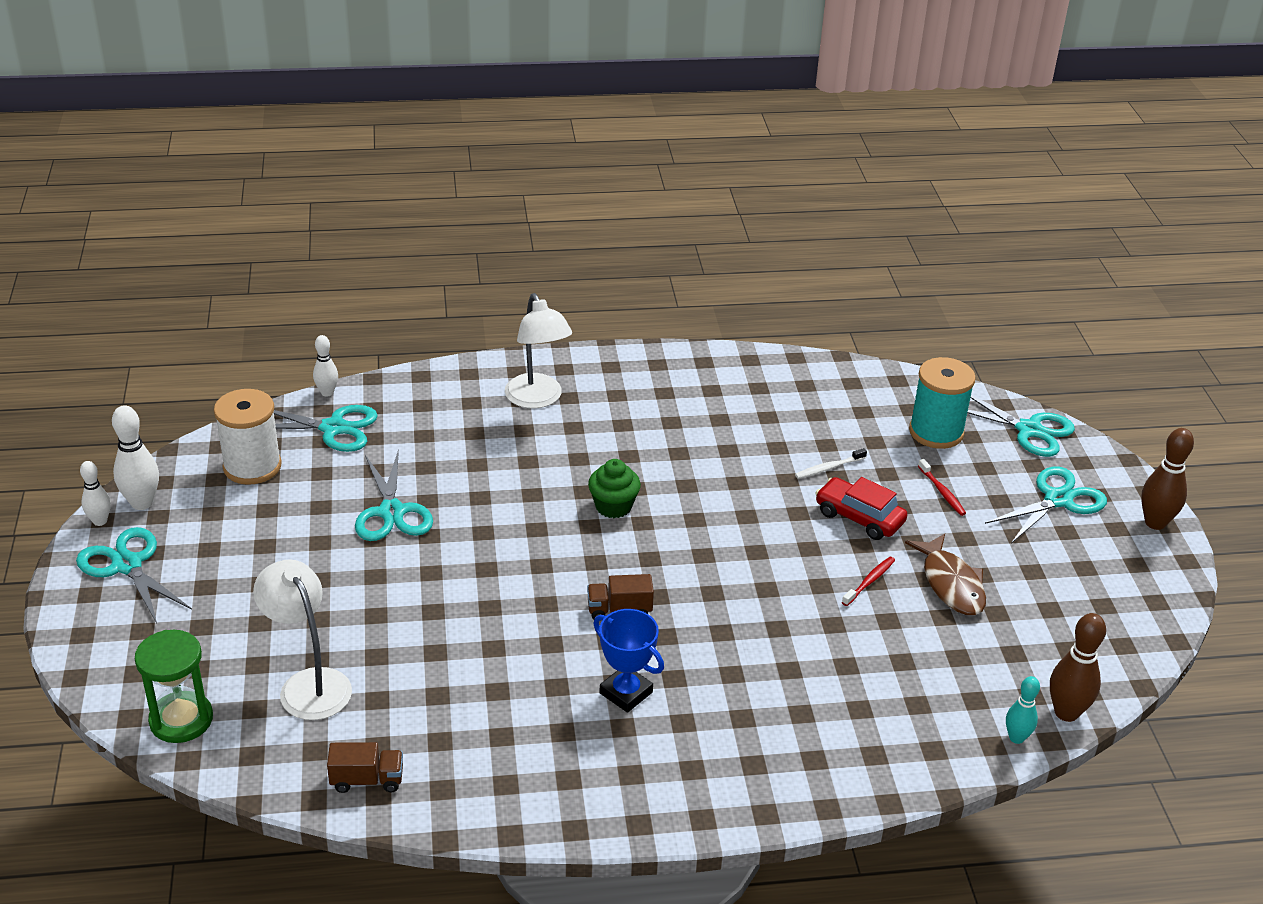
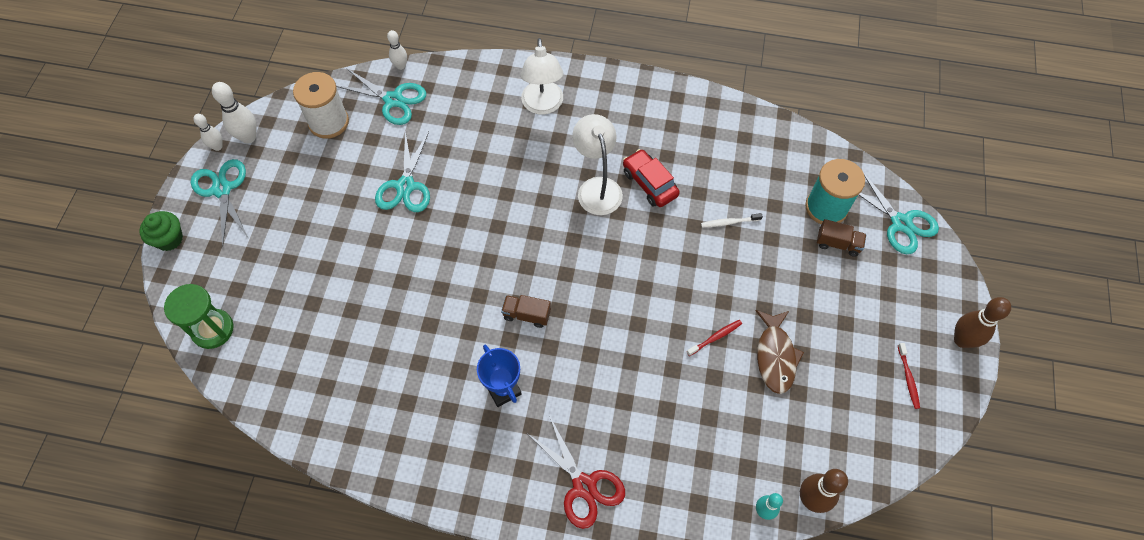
camera: 20 degrees right, 25 degrees up
white lamp [253,559,352,720] -> white lamp moved to [572,114,623,215]
brown truck [327,742,403,793] -> brown truck moved to [817,219,866,257]
green cupcake [588,459,641,518] -> green cupcake moved to [139,211,183,251]
red car [815,477,908,540] -> red car moved to [623,149,680,207]
red toothbrush [918,459,966,516] -> red toothbrush moved to [898,343,920,409]
turquoise scissors [985,467,1107,544] -> none
none -> red scissors [528,417,625,529]

